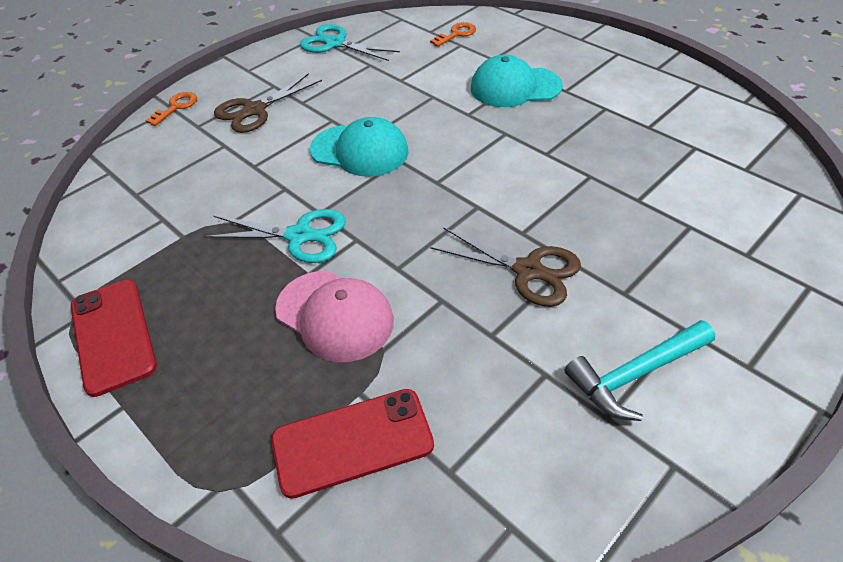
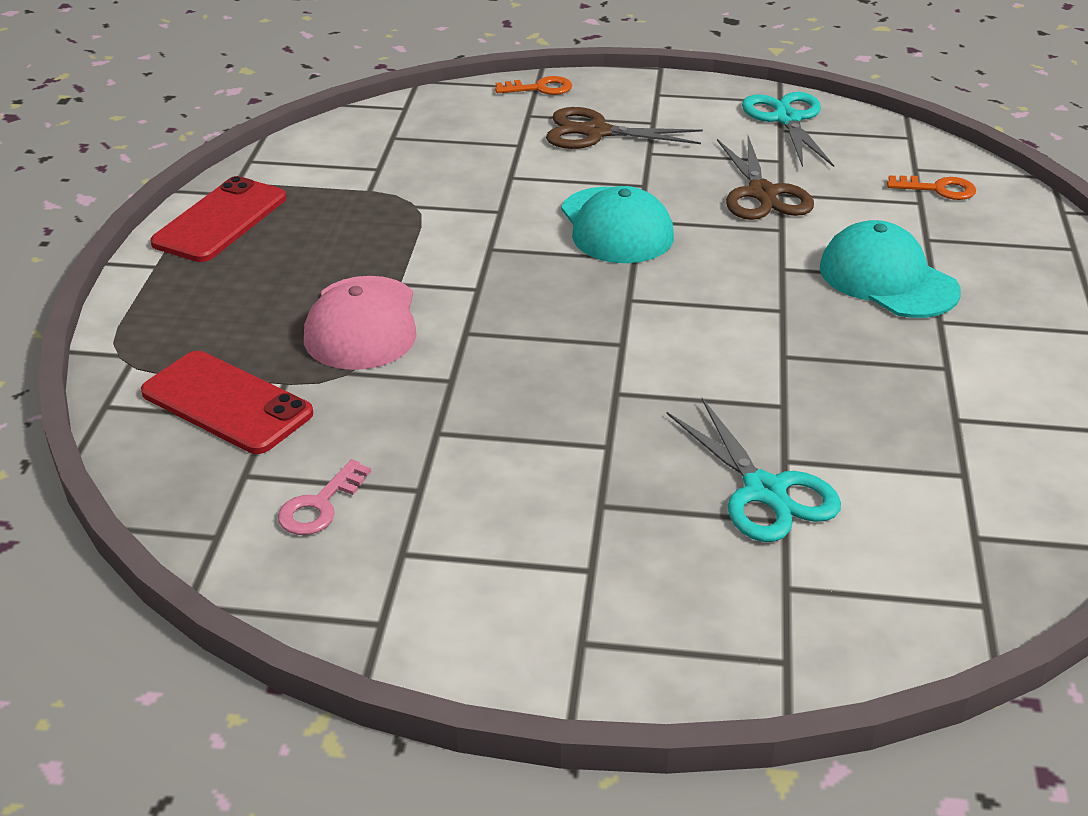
camera: 50 degrees right, 10 degrees down
turquoise scissors [204,209,346,263] -> turquoise scissors moved to [667,398,841,542]
brown scissors [430,227,581,307] -> brown scissors moved to [717,136,814,220]
turquoise hammer [565,320,715,421] -> none
none -> pink key [278,459,371,535]

